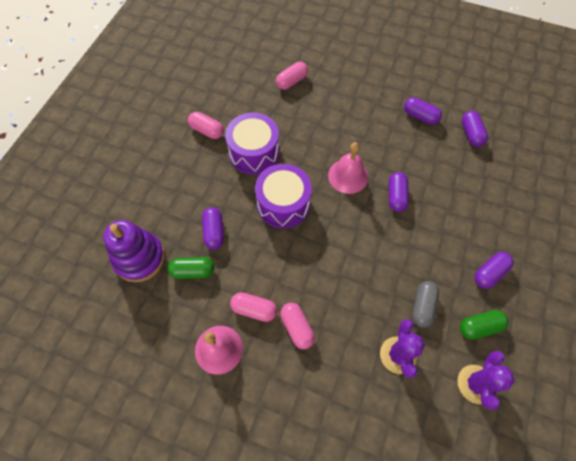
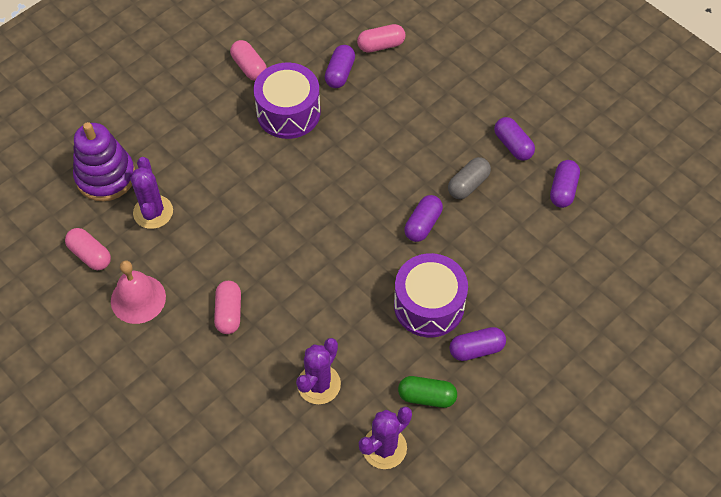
camera: 25 degrees right, 5 degrees down
green capsule [167,257,214,279] -> purple cactus [131,157,173,229]
purple capsule [202,207,224,249] -> purple capsule moved to [325,45,355,88]
pink capsule [230,292,277,322] -> pink capsule moved to [65,228,111,270]
purple drum [255,164,312,228] -> purple drum moved to [394,253,468,337]
pink bell [328,142,369,194] -> none
grey capsule [412,281,439,328] -> grey capsule moved to [448,157,491,199]

